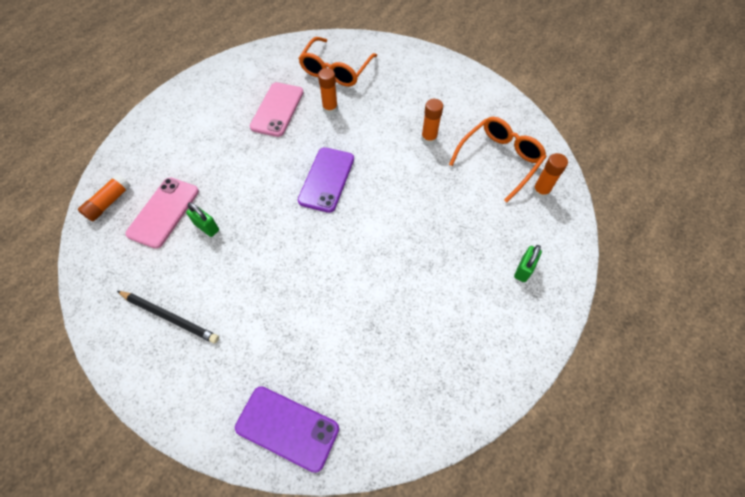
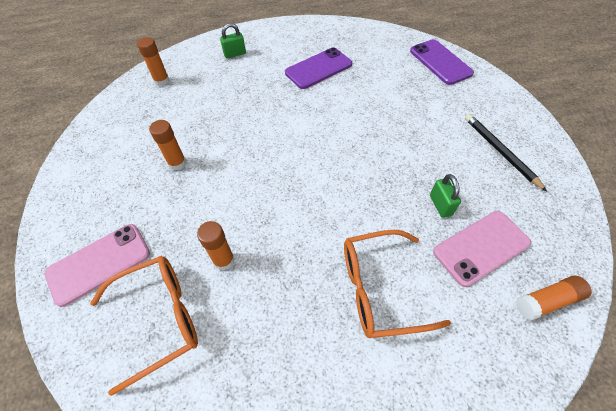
camera: 140 degrees left, 5 degrees down
pink phone [250,82,304,137] -> pink phone moved to [45,224,150,307]
purple phone [298,147,354,213] -> purple phone moved to [285,47,352,89]
orange glasses [449,117,547,203] -> orange glasses moved to [344,230,451,338]

